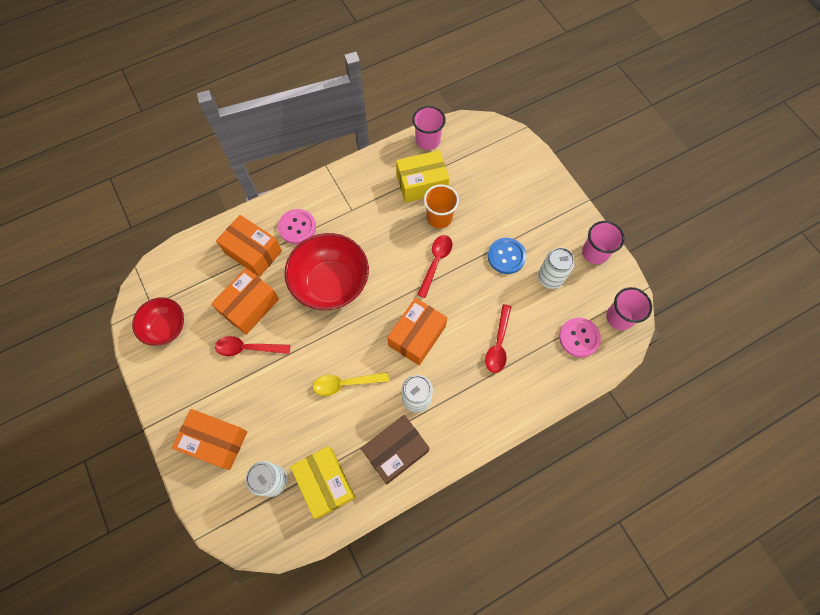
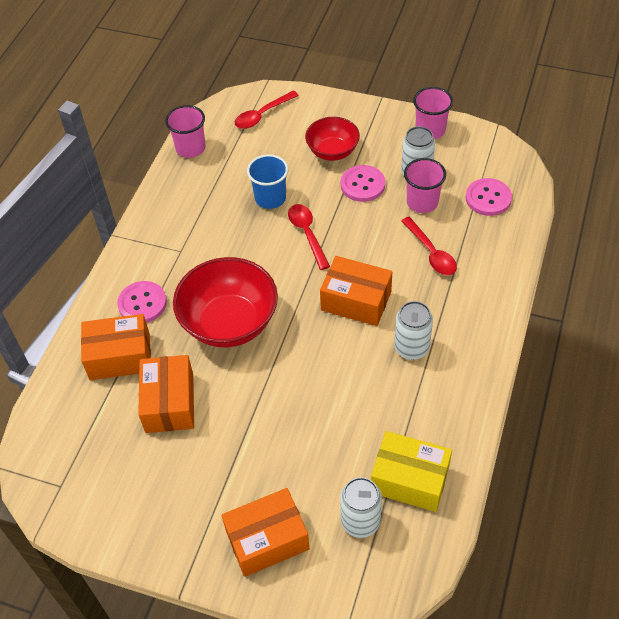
camera: 40 degrees left, 15 degrees down
red bowl [132,297,184,346] -> red bowl moved to [305,117,360,161]
red spoon [215,336,290,356] -> red spoon moved to [235,91,299,129]
yellow spoon [313,372,389,396] -> none
brown box [361,415,429,484] -> none
orange box [387,298,447,365] -> orange box turned 60 degrees counterclockwise [320,256,392,326]
yellow box [396,150,449,203] -> none
orange cup [424,184,459,228] -> blue cup [247,154,288,209]
blue button [488,238,527,274] -> pink button [341,165,385,202]
pink cup [606,287,652,330] -> pink cup moved to [404,158,446,213]

